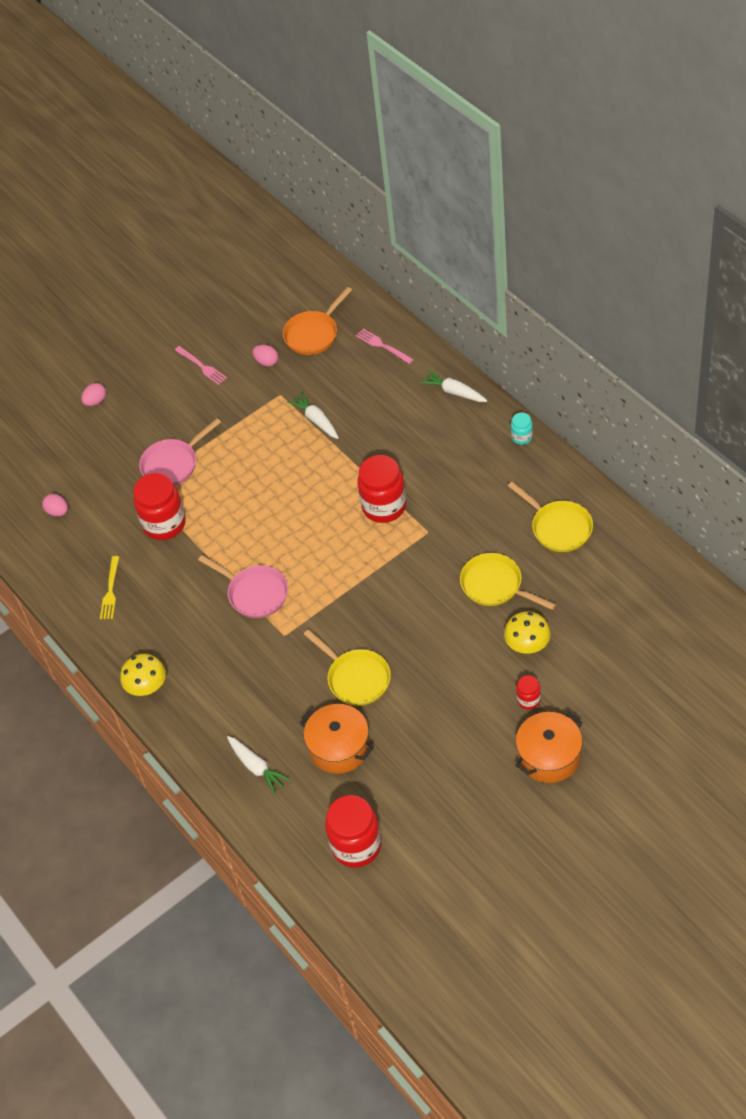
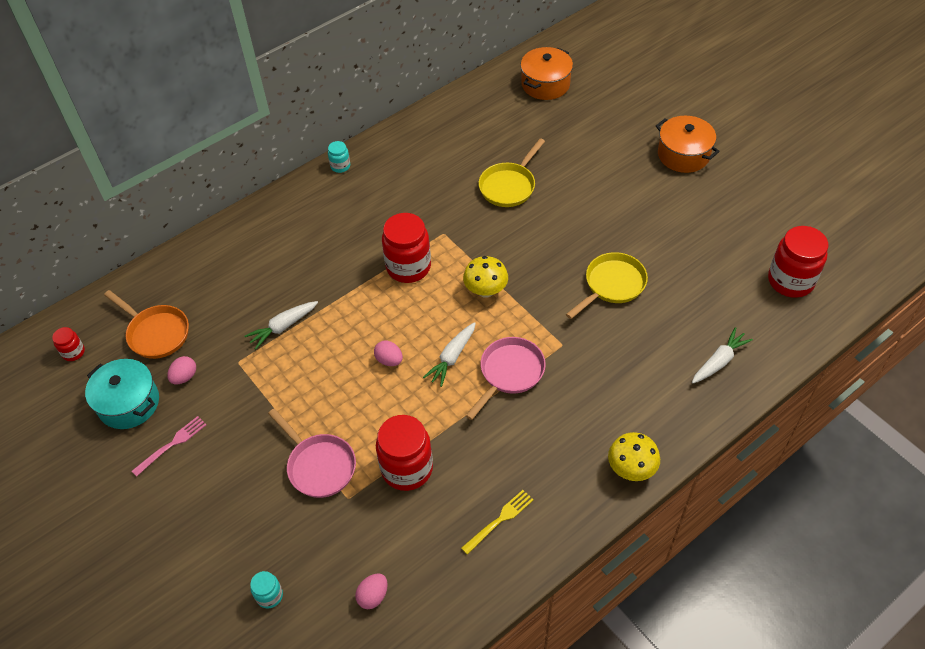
camera: 95 degrees left, 0 degrees up
pink egg [81,383,106,406] -> pink egg moved to [374,341,403,366]
yellow fork [100,556,119,619] -> yellow fork turned 45 degrees counterclockwise [461,490,533,555]
orange pot [300,704,374,774] -> orange pot moved to [520,47,573,100]
pink fork [356,329,414,364] -> none
white carrot [419,370,487,402] -> white carrot moved to [423,322,476,387]
yellow mushroom [504,611,551,654] -> yellow mushroom moved to [463,256,508,298]
yellow pan [508,481,593,552] -> none
red jar [516,675,541,710] -> red jar moved to [52,327,85,361]
none -> turquoise pot [85,359,159,429]
none -> turquoise jar [250,571,283,608]

